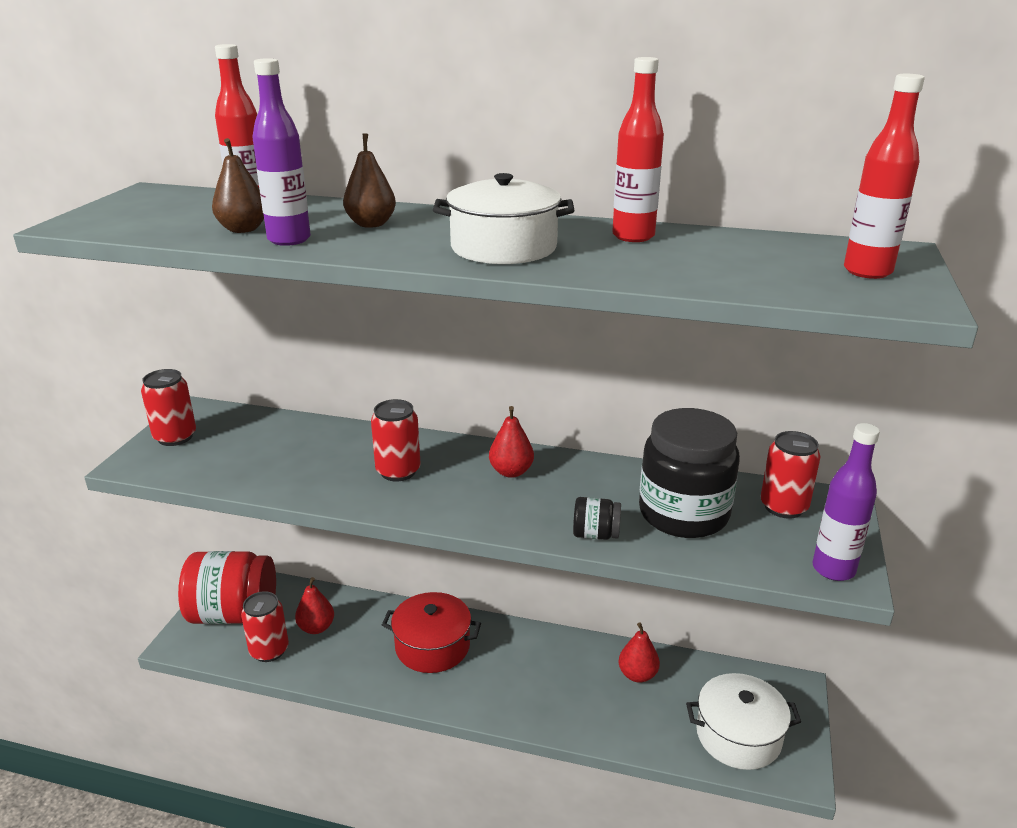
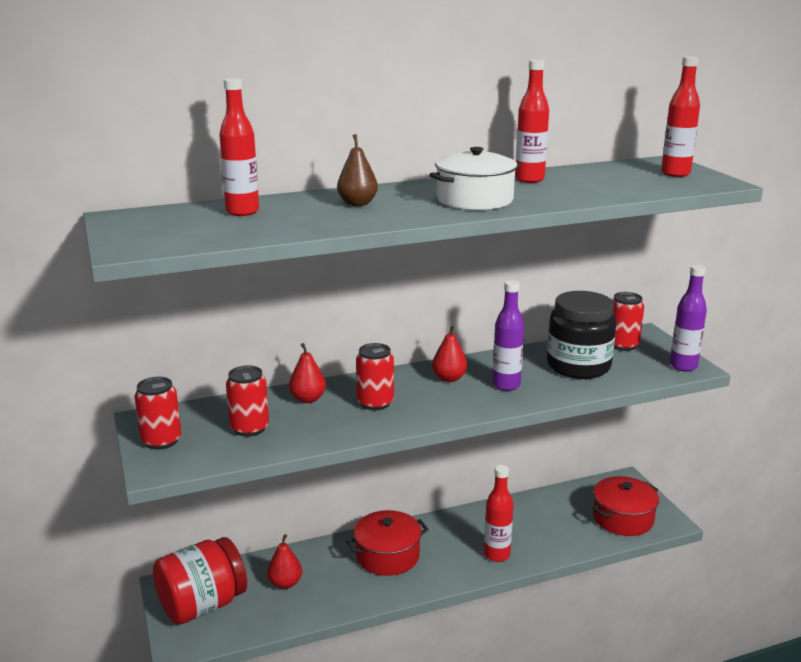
camera: 35 degrees left, 5 degrees down
brown pear [212,138,264,233] -> none
red can [241,591,289,662] -> red can moved to [226,365,269,437]
purple bottle [252,58,311,246] -> purple bottle moved to [492,280,524,391]
black jar [573,497,621,540] -> none
red pear [618,622,660,683] -> red pear moved to [289,343,326,403]
white pot [686,673,801,770] -> red pot [592,476,659,536]
none -> red bottle [484,465,513,562]

